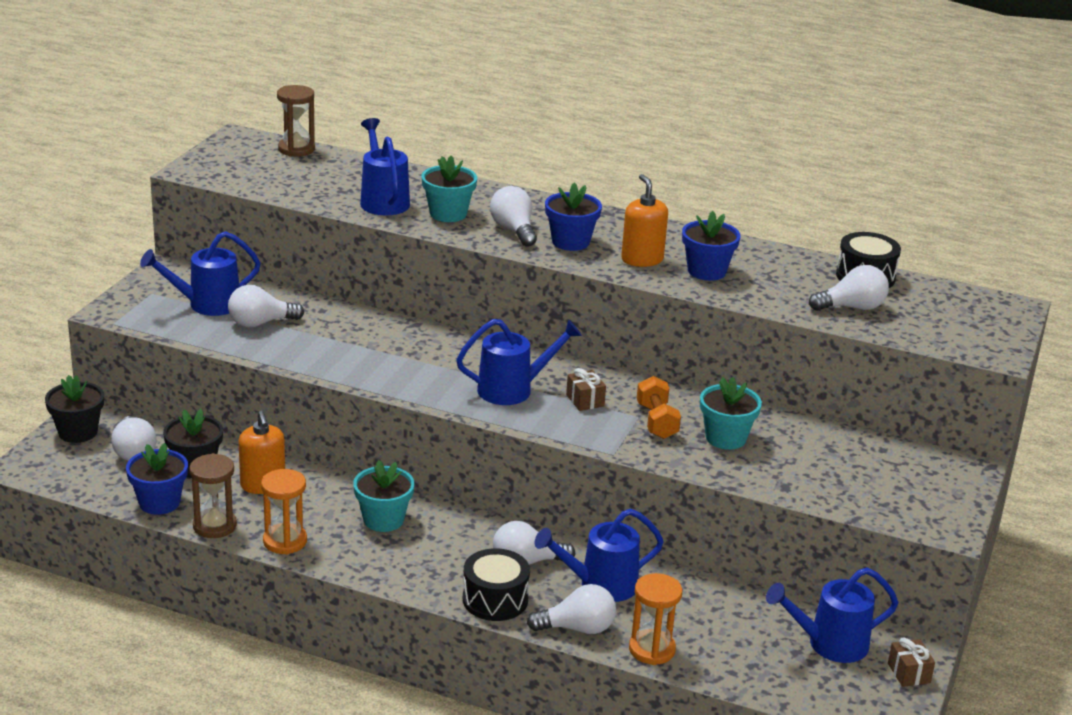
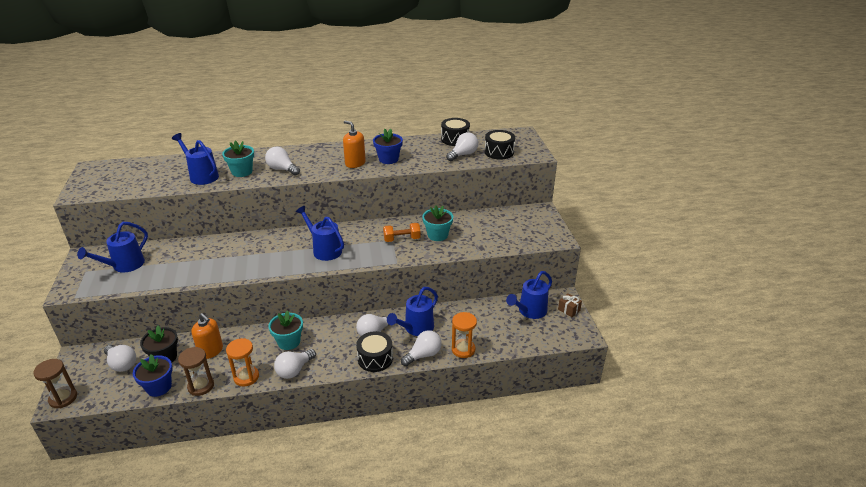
camera: 30 degrees left, 5 degrees up
black flower pot [45,375,104,443] -> none
white light bulb [228,285,304,327] -> white light bulb moved to [274,349,316,379]
brown hourglass [277,85,315,157] -> brown hourglass moved to [33,359,77,408]
blue watering can [456,319,582,405] -> blue watering can turned 90 degrees counterclockwise [296,206,344,261]
blue flower pot [545,182,602,251] -> none
brown gift [566,368,606,411] -> none
orange dumbbell [637,376,681,439] -> orange dumbbell turned 60 degrees counterclockwise [383,223,421,242]
none -> black drum [485,130,515,160]

